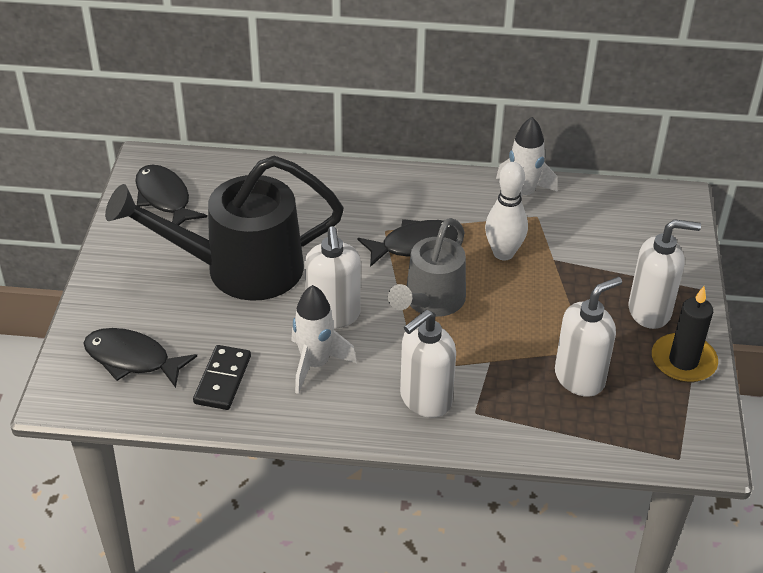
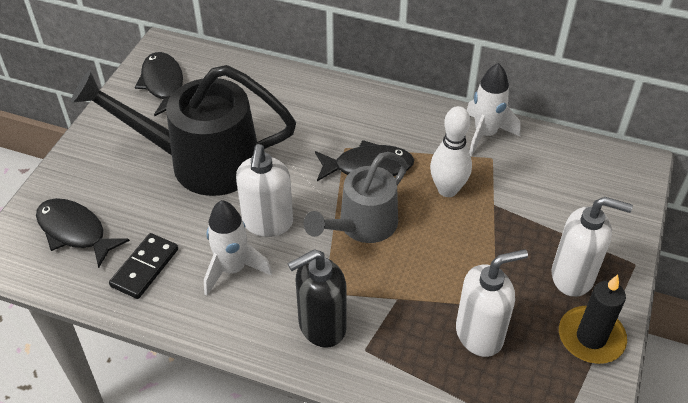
camera: 15 degrees right, 5 degrees up
white soap dispenser [400,310,456,418] -> black soap dispenser [287,249,347,348]

